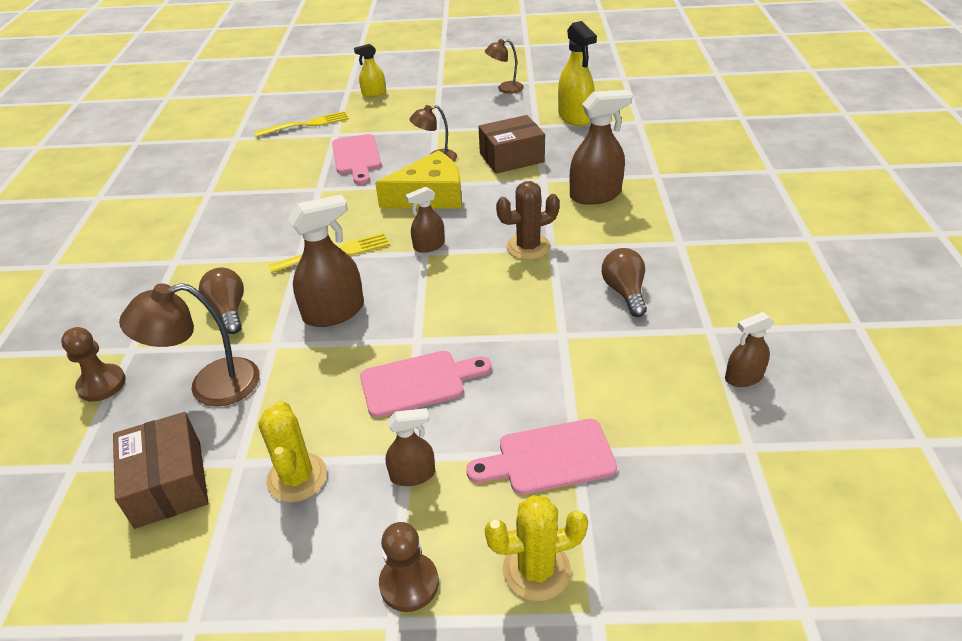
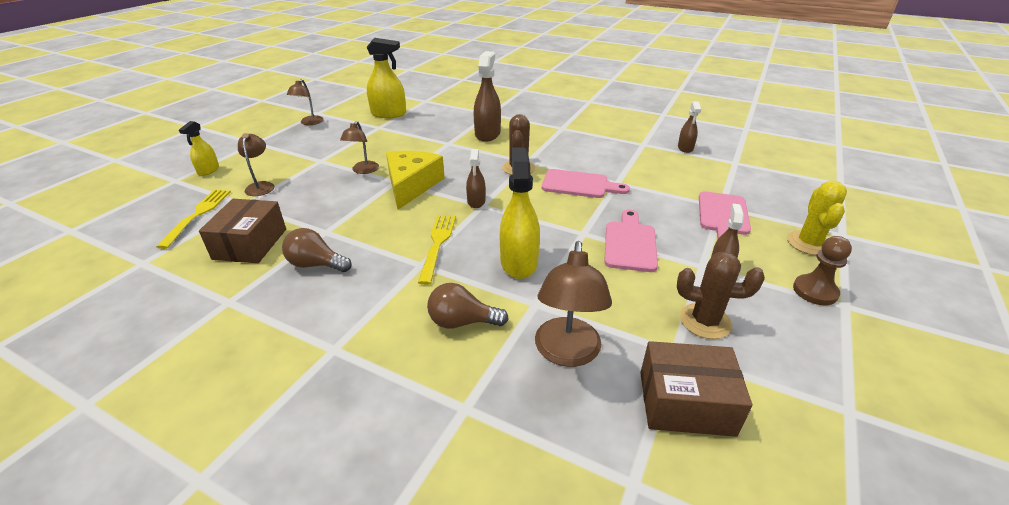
camera: 65 degrees left, 5 degrees down
brown pawn [61,327,126,402] -> none
yellow cactus [258,401,327,502] -> brown cactus [677,252,765,339]
brown spray bottle [288,195,364,327] -> yellow spray bottle [500,147,540,279]
pink cutting board [332,134,381,184] -> pink cutting board moved to [542,169,630,198]
brown box [478,115,545,174] -> brown box moved to [199,199,286,263]
brown light bulb [602,248,647,317] -> brown light bulb moved to [282,228,352,272]
none -> brown lamp [238,133,274,196]

